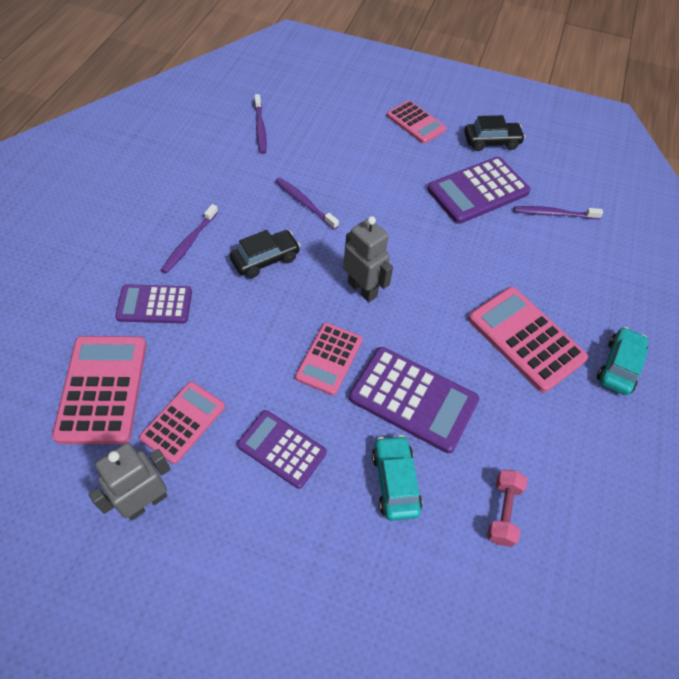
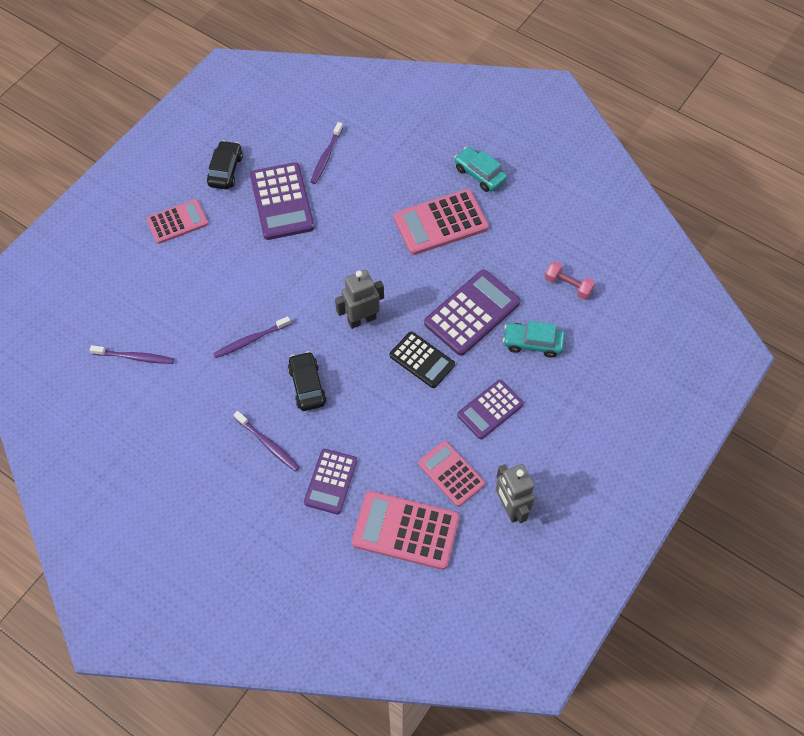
camera: 70 degrees left, 5 degrees up
pink calculator [295,323,363,395] -> black calculator [389,331,455,388]

